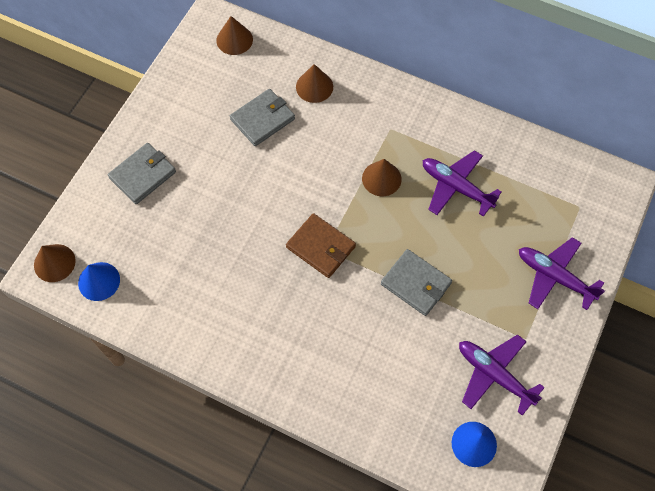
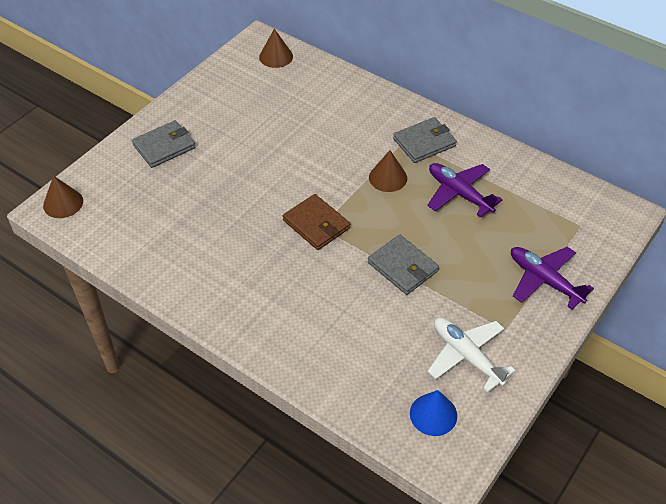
camera: 10 degrees right, 15 degrees down
blue cone [78,262,120,301] -> none
grey wallet [230,89,295,146] -> grey wallet moved to [393,117,457,163]
brown cone [296,64,333,103] -> none
purple plane [459,334,545,416] -> white plane [427,317,516,392]

